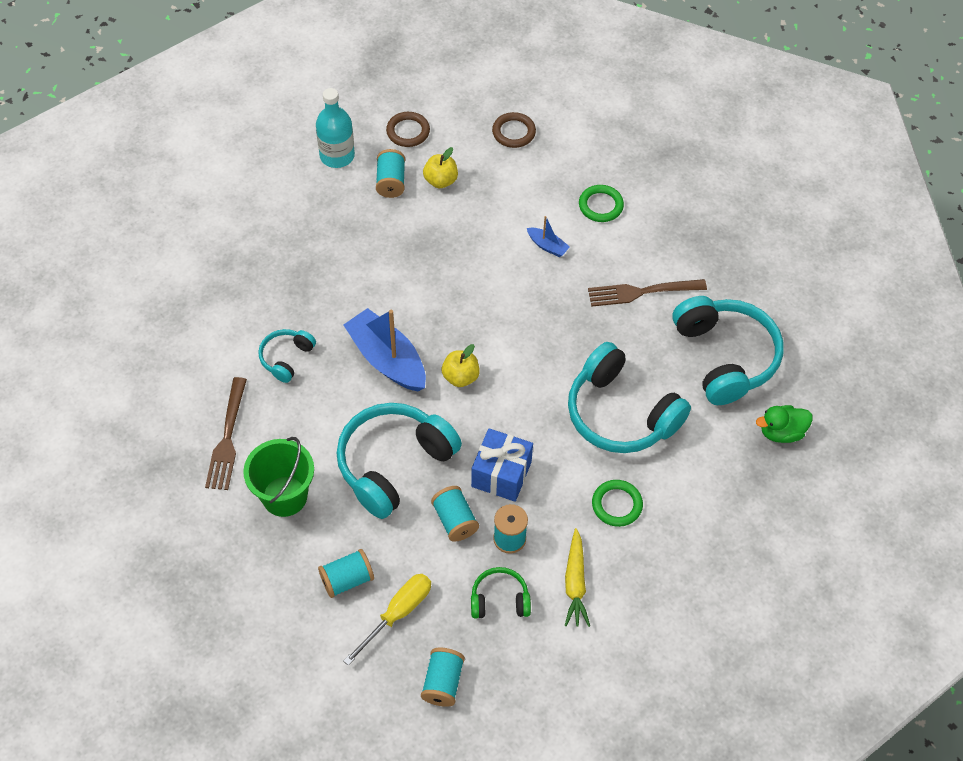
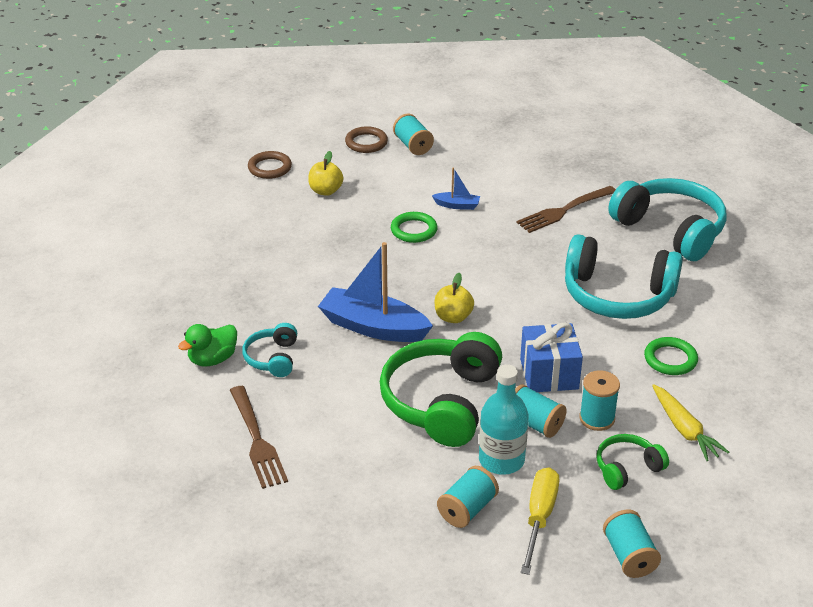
camera: 25 degrees left, 20 degrees down
green bucket [243,437,314,517] -> none
turquoise bottle [316,88,355,168] -> turquoise bottle moved to [479,364,528,475]
turquoise headphones [336,403,462,519] -> green headphones [380,332,502,447]
turquoise spool [376,149,405,198] -> turquoise spool moved to [393,114,434,155]
green ring [579,185,624,222] -> green ring moved to [391,212,438,243]
green duck [756,405,813,443] -> green duck moved to [178,324,237,367]

